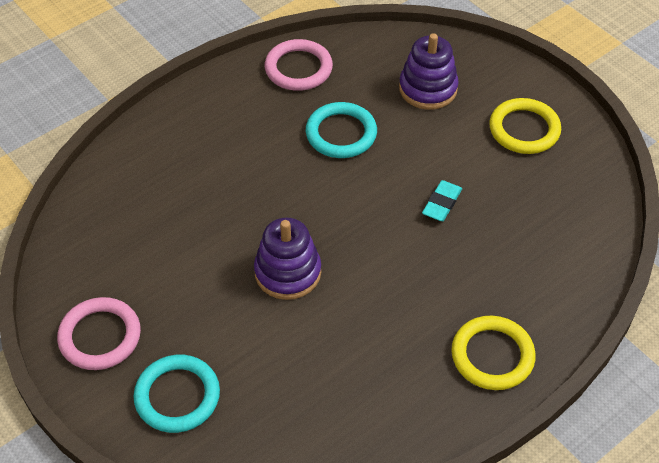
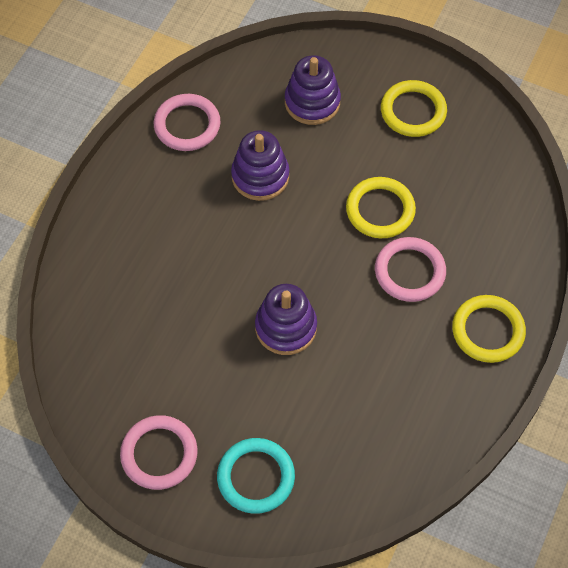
camera: 25 degrees left, 10 degrees up
turquoise ring [306,102,377,158] -> purple stacking toy [231,130,289,201]
turquoise eraser [422,180,462,221] -> yellow ring [346,177,416,238]
none -> pink ring [375,237,446,302]

